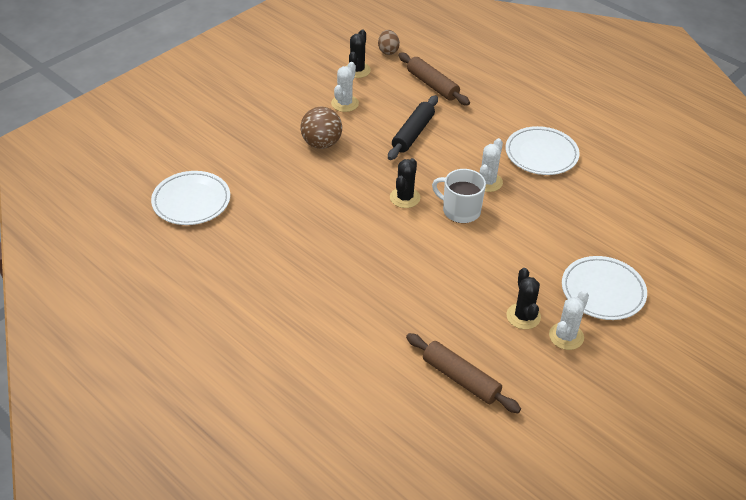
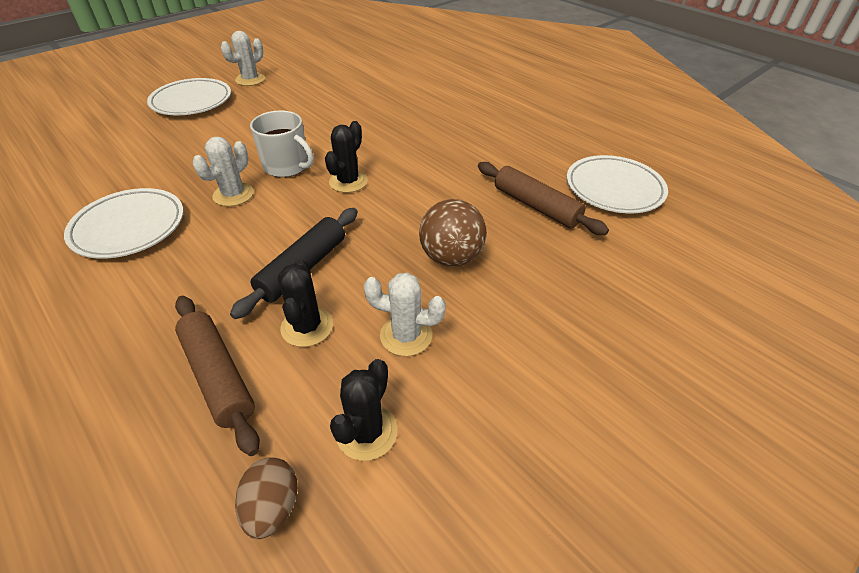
camera: 175 degrees left, 0 degrees up
white cactus [331,62,359,112] -> white cactus turned 75 degrees clockwise [364,272,446,356]
brown rolling pin [406,333,521,413] -> brown rolling pin moved to [478,162,609,235]
black cactus [506,268,541,329] -> black cactus moved to [278,260,333,347]

